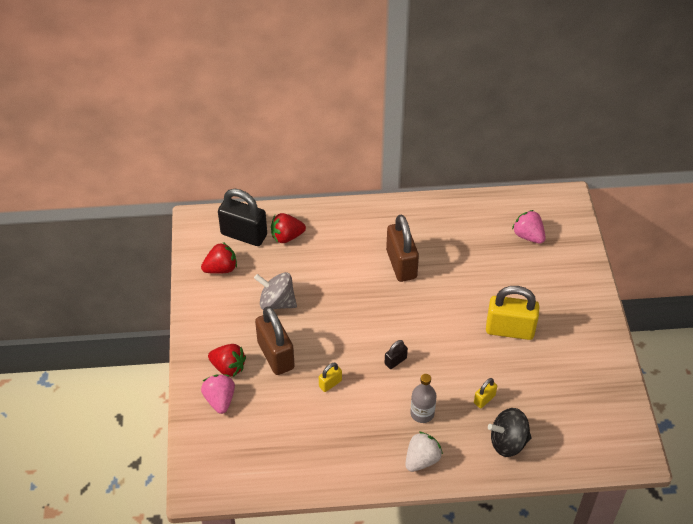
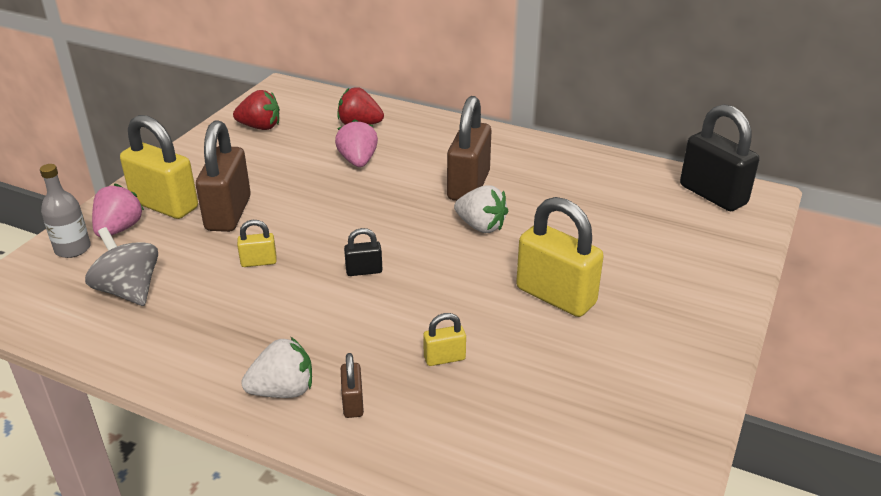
camera: 30 degrees right, 15 degrees down
red strawberry [208,344,246,377] -> yellow padlock [120,115,198,219]
black padlock [218,189,267,246] -> black padlock moved to [680,104,759,211]
grey spinning top [254,272,297,310] -> grey spinning top moved to [85,227,158,306]
grey bottle [410,374,437,423] -> grey bottle moved to [40,164,91,258]
black spinning top [488,408,532,457] -> none
pink strawberry [512,210,546,244] -> pink strawberry moved to [335,119,378,167]
none -> brown padlock [341,353,364,418]
none -> white strawberry [454,185,508,233]

